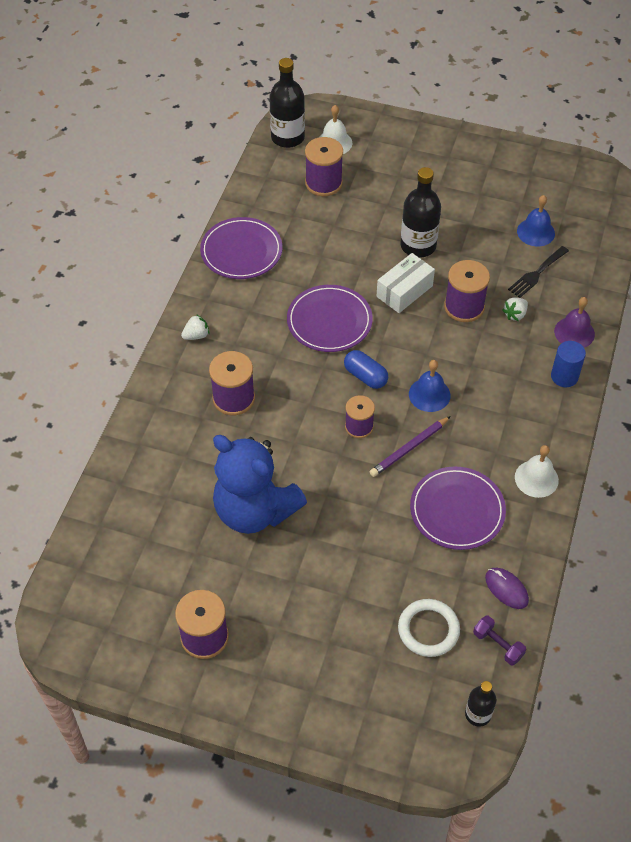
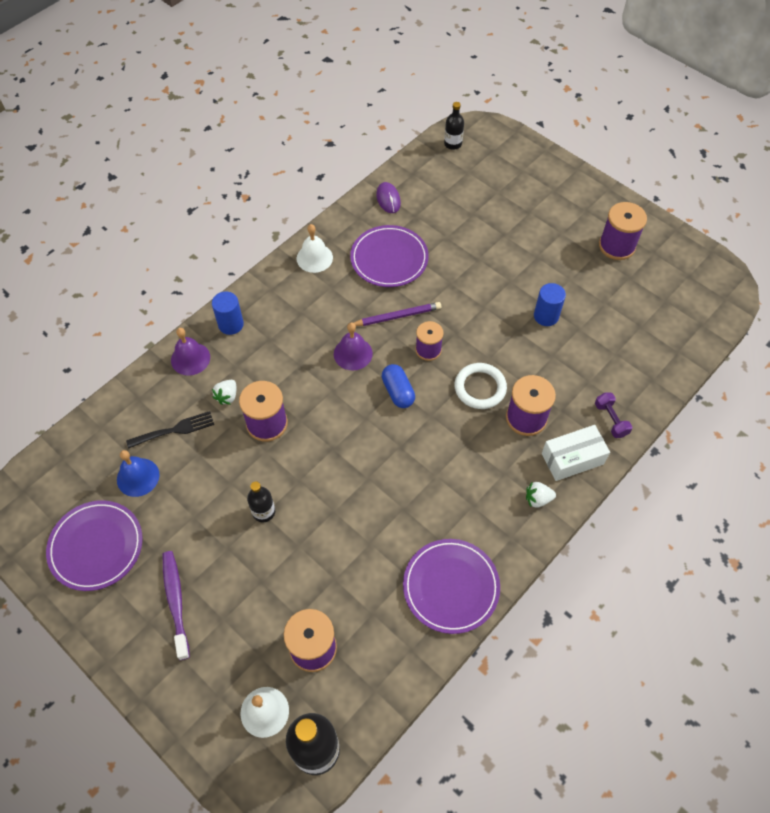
camera: 155 degrees left, 5 degrees up
blue teddy bear [213,435,307,534] -> blue cylinder [534,283,566,326]
purple plate [287,285,373,352] -> purple plate moved to [46,500,143,591]
white box [377,253,435,313] -> white box moved to [542,425,610,481]
white ring [398,599,460,657] -> white ring moved to [454,363,507,409]
black bottle [401,167,441,258] -> black bottle [247,481,275,522], size x0.57
blue bell [409,360,450,412] -> purple bell [334,323,373,370]
purple dumbbell [473,616,526,665] -> purple dumbbell moved to [595,392,632,438]
white strawberry [503,297,528,321] -> white strawberry turned 135 degrees clockwise [212,380,236,405]
none -> purple toothbrush [163,551,190,660]

